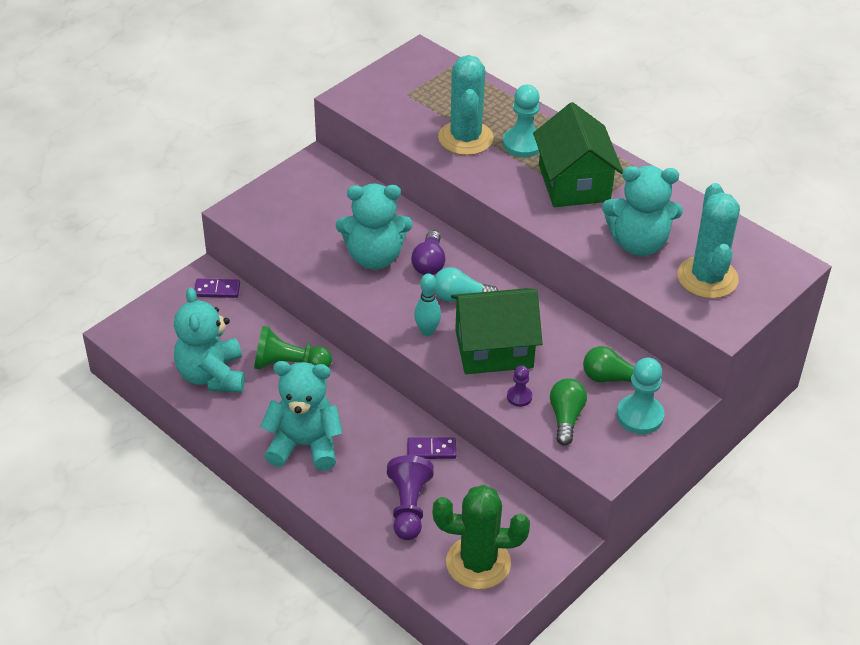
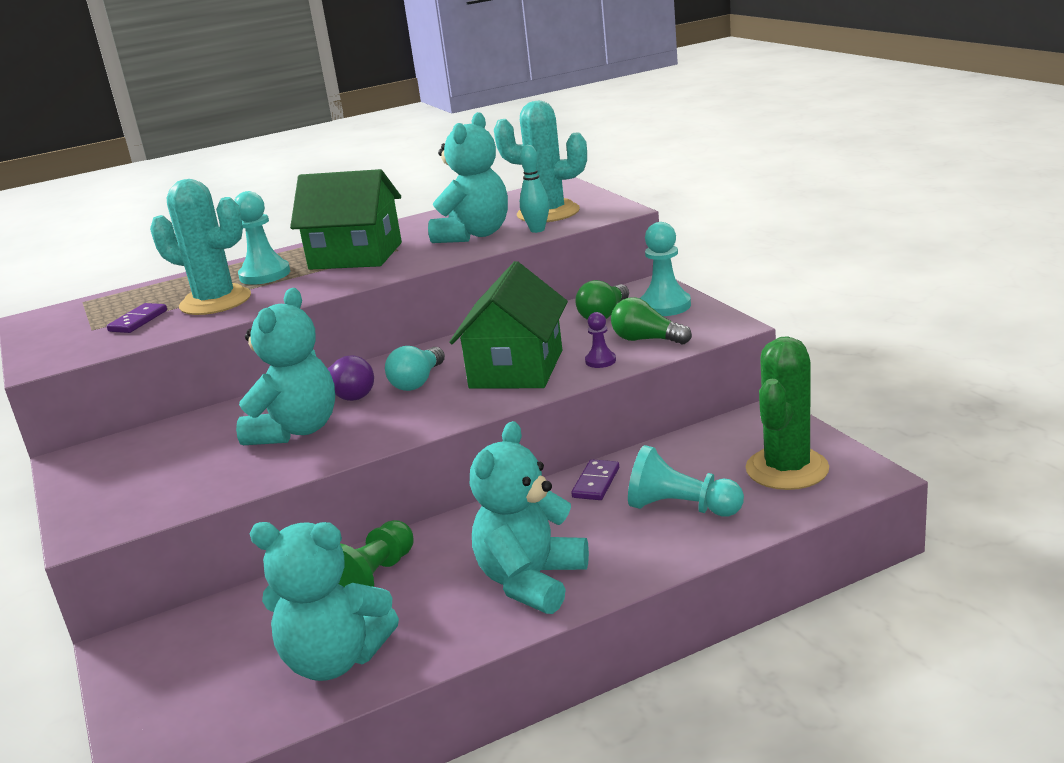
camera: 65 degrees left, 20 degrees down
purple domino [194,279,240,298] -> purple domino moved to [107,303,167,333]
purple pawn [387,455,434,540] -> turquoise pawn [628,445,744,517]
turquoise bowling pin [414,273,441,336] -> turquoise bowling pin moved to [520,145,549,233]

